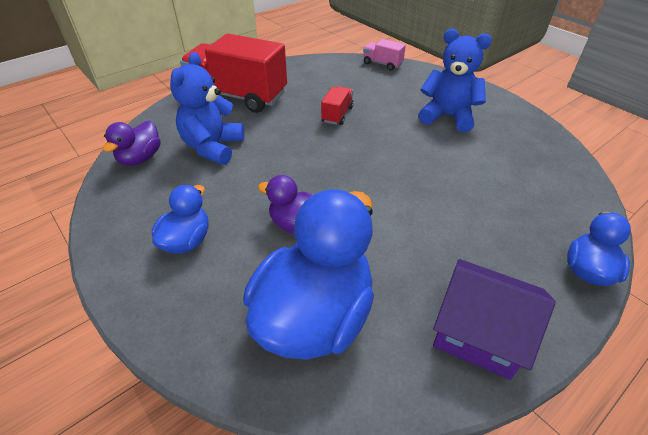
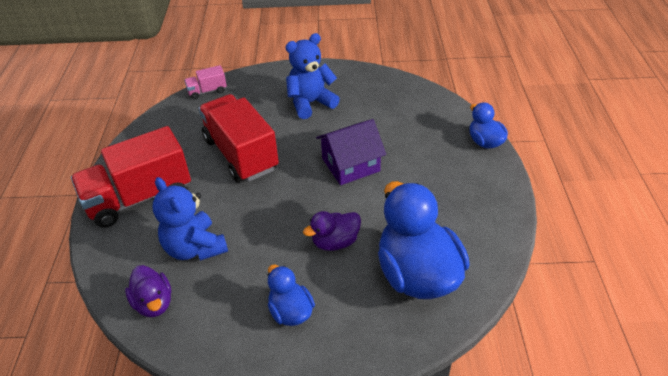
camera: 50 degrees left, 0 degrees up
red truck [321,86,354,125] -> red truck [198,94,279,182], size x2.22
purple house [433,259,556,380] -> purple house moved to [316,119,386,185]

